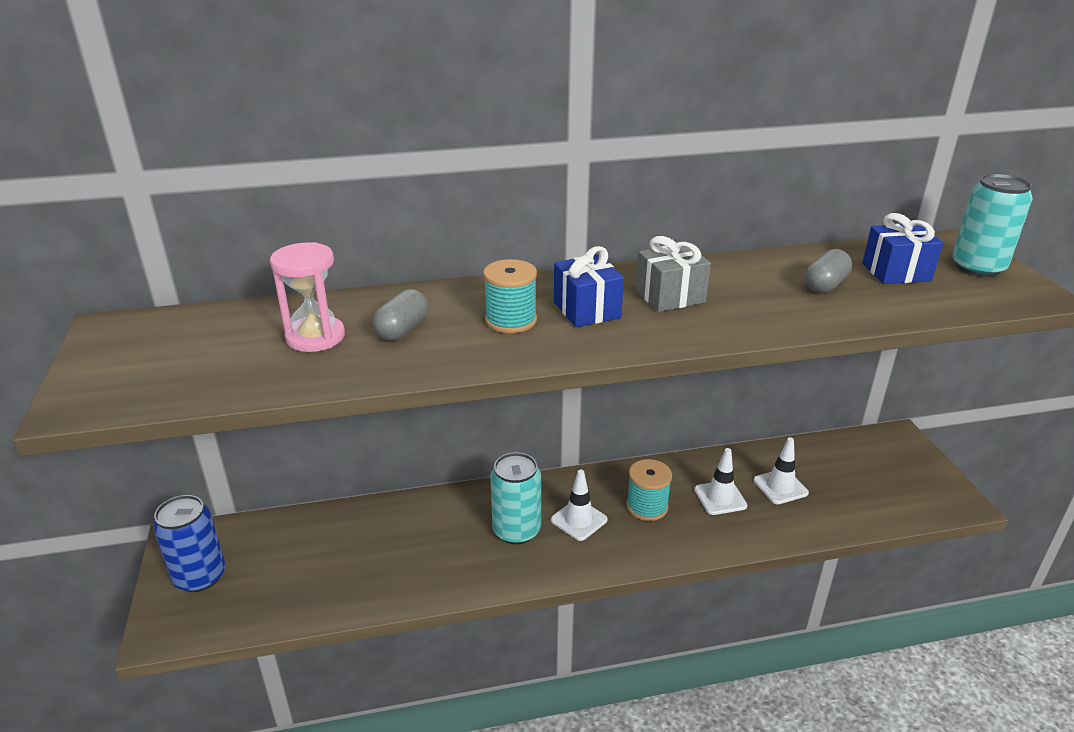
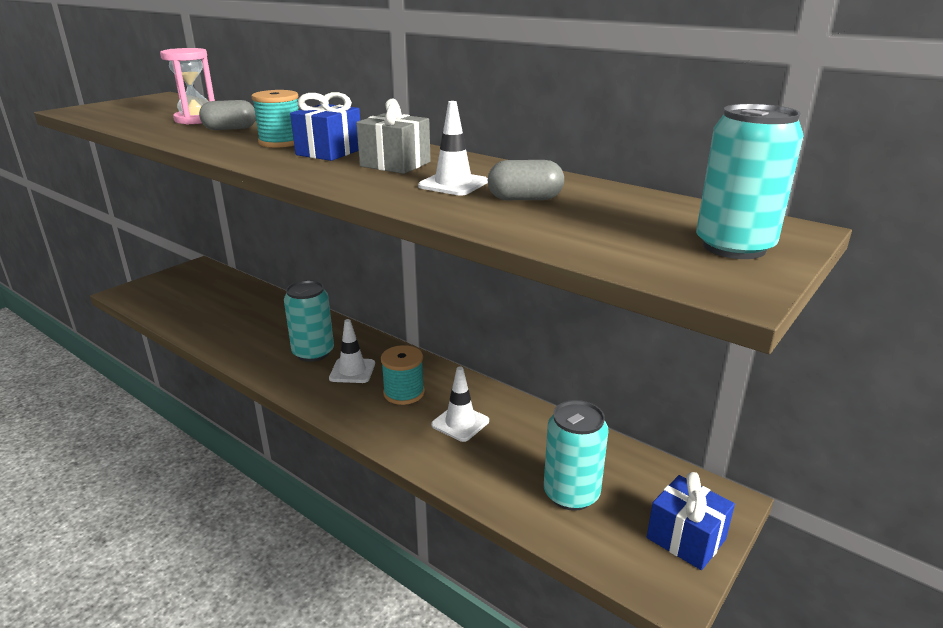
camera: 50 degrees right, 5 degrees down
blue can [153,495,226,592] -> none
white traffic cone [753,438,809,504] -> white traffic cone moved to [418,101,488,195]
blue gift [862,213,943,284] -> blue gift moved to [647,472,735,570]
none -> turquoise can [544,400,609,511]

